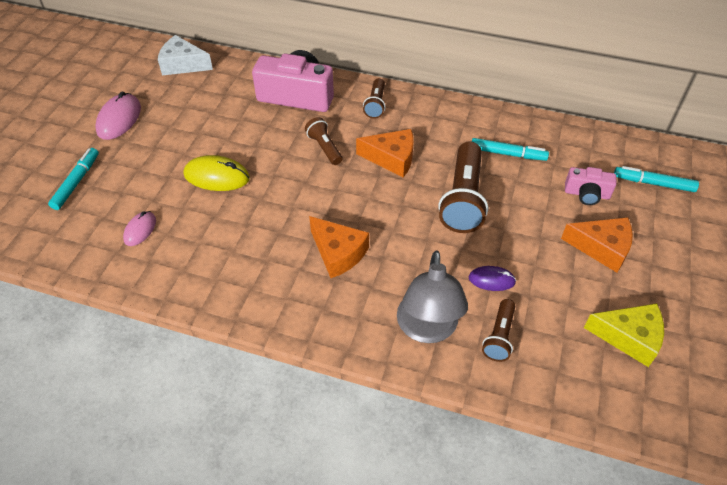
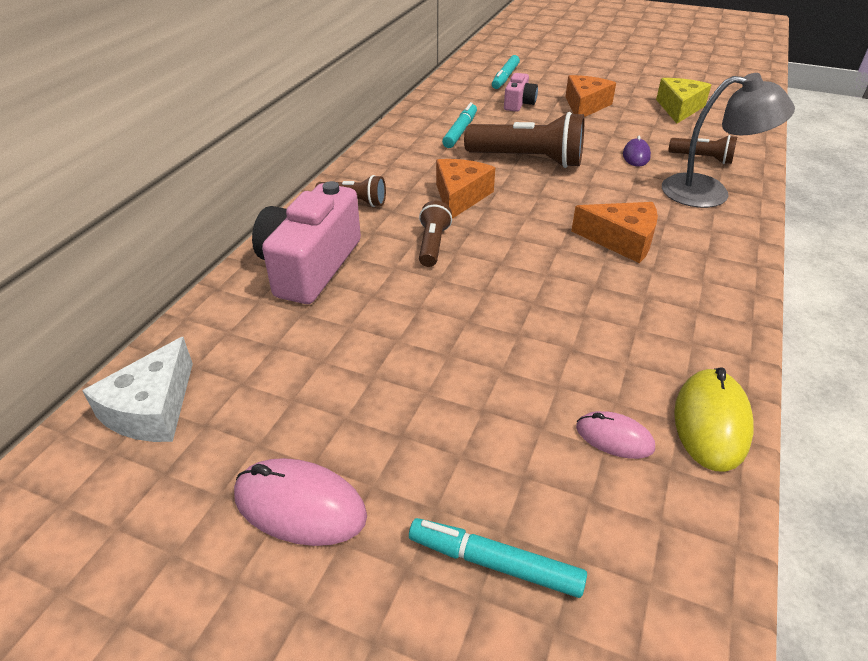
camera: 85 degrees left, 10 degrees down
yellow mouse [184,155,250,191] -> yellow mouse moved to [674,367,754,472]
brown flashlight [305,117,343,165] -> brown flashlight turned 120 degrees clockwise [419,201,452,267]
orange cheese [309,216,369,278] -> orange cheese turned 60 degrees clockwise [571,202,658,263]

